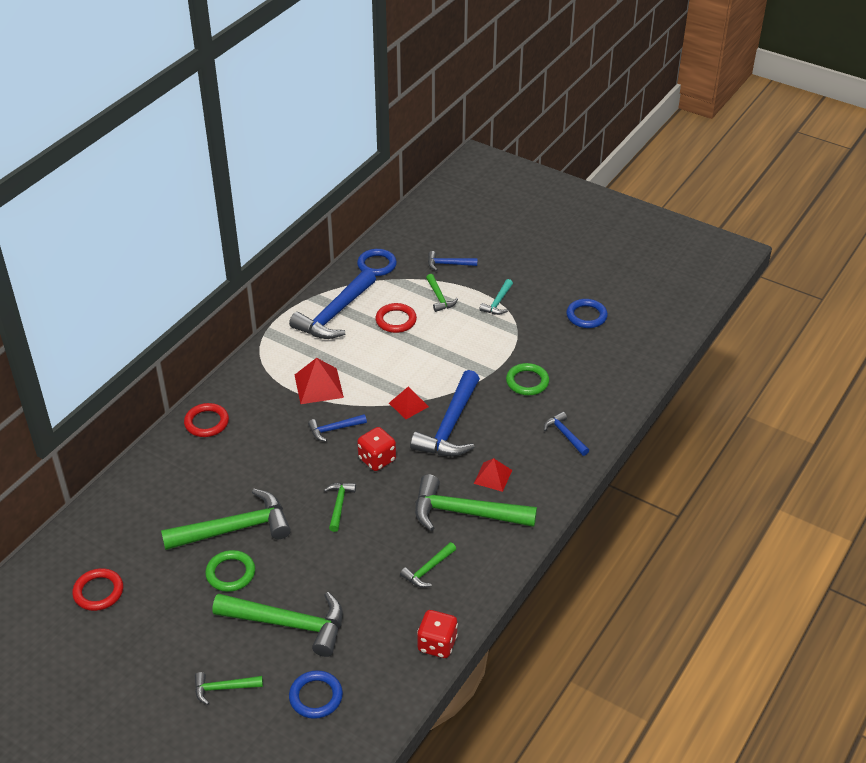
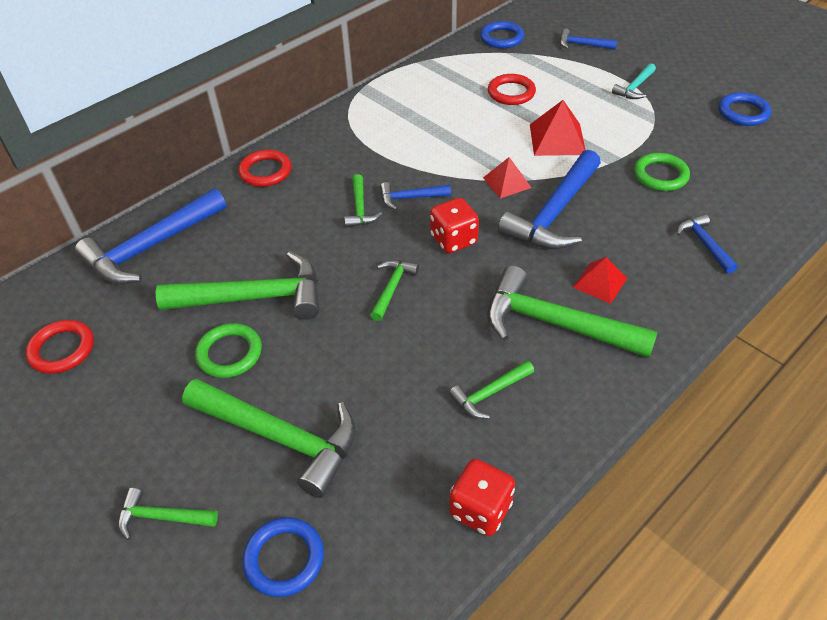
camera: 15 degrees right, 5 degrees up
blue hammer [289,269,376,339] -> blue hammer moved to [75,188,226,284]
red pyramid [295,358,344,404] -> red pyramid moved to [530,100,586,156]
green hammer [426,274,458,312] -> green hammer moved to [344,174,382,228]

